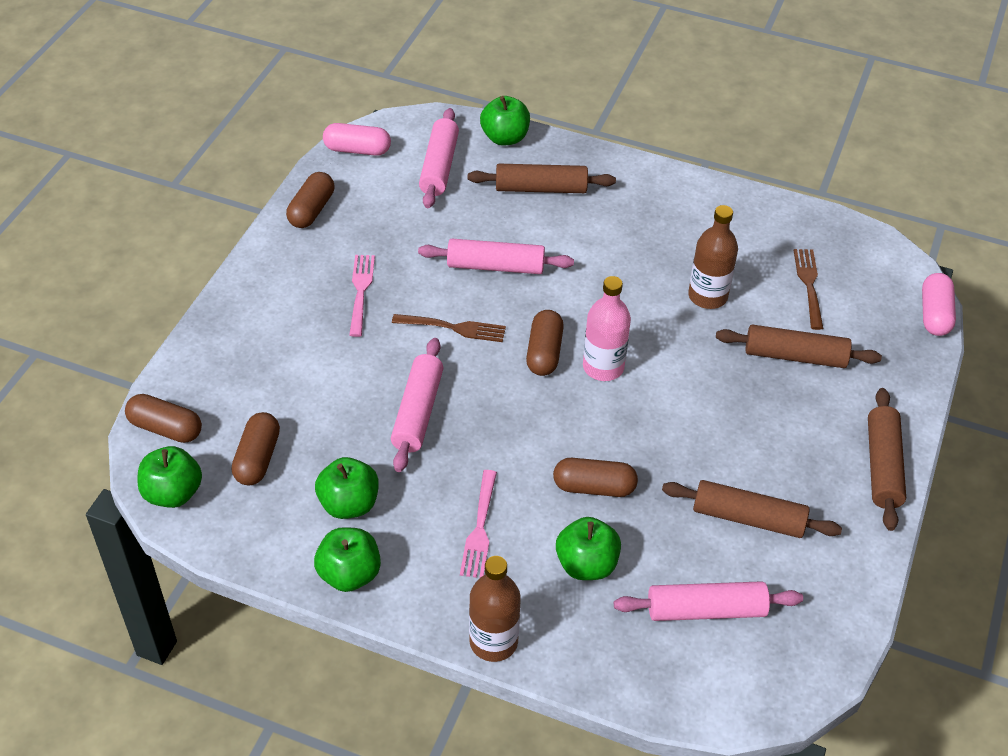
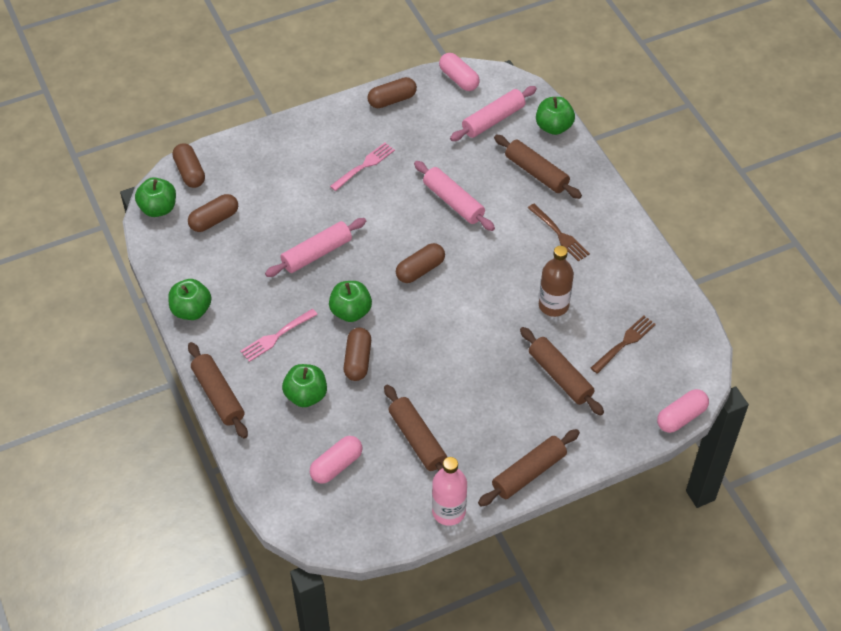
camera: 45 degrees right, 5 degrees up
green apple [315,457,379,519] -> green apple moved to [329,281,372,322]
brown fork [392,314,506,342] -> brown fork moved to [528,204,590,262]
brown bottle [469,556,521,662] -> brown rolling pin [188,342,248,439]
brown capsule [553,458,638,497] -> brown capsule turned 45 degrees clockwise [344,328,371,381]
pink bottle [583,276,631,381] -> pink bottle moved to [432,457,467,526]
pink rolling pin [614,581,803,621] -> pink capsule [310,436,362,484]

